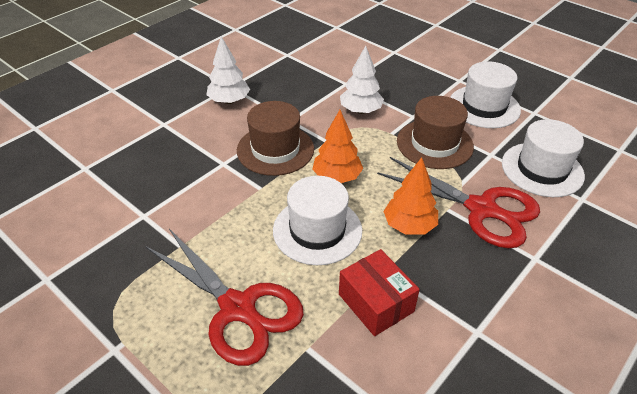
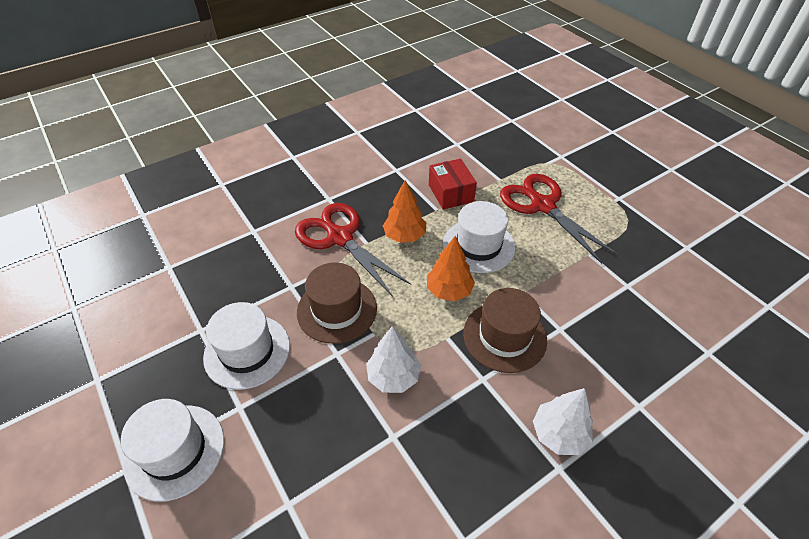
camera: 165 degrees left, 5 degrees up
white hat [502,119,585,197] -> white hat moved to [121,399,224,502]

